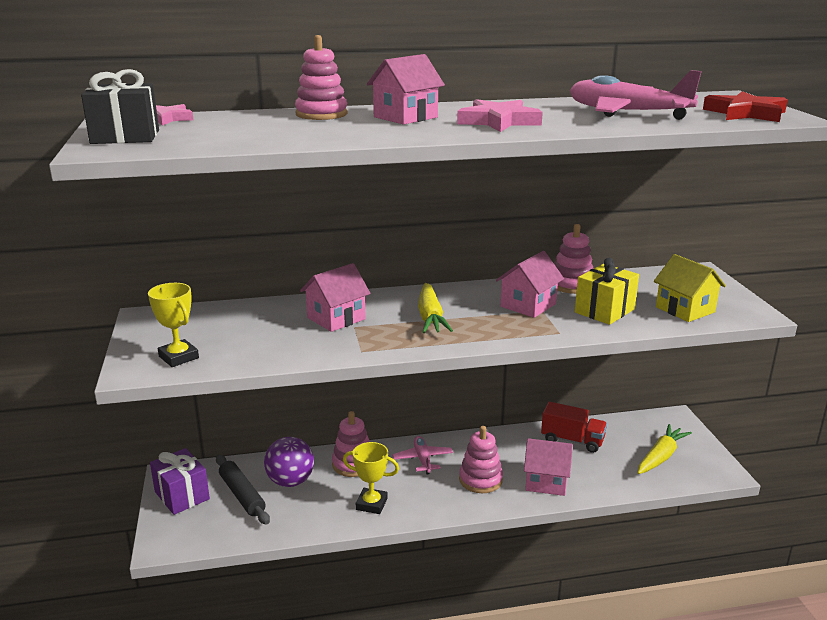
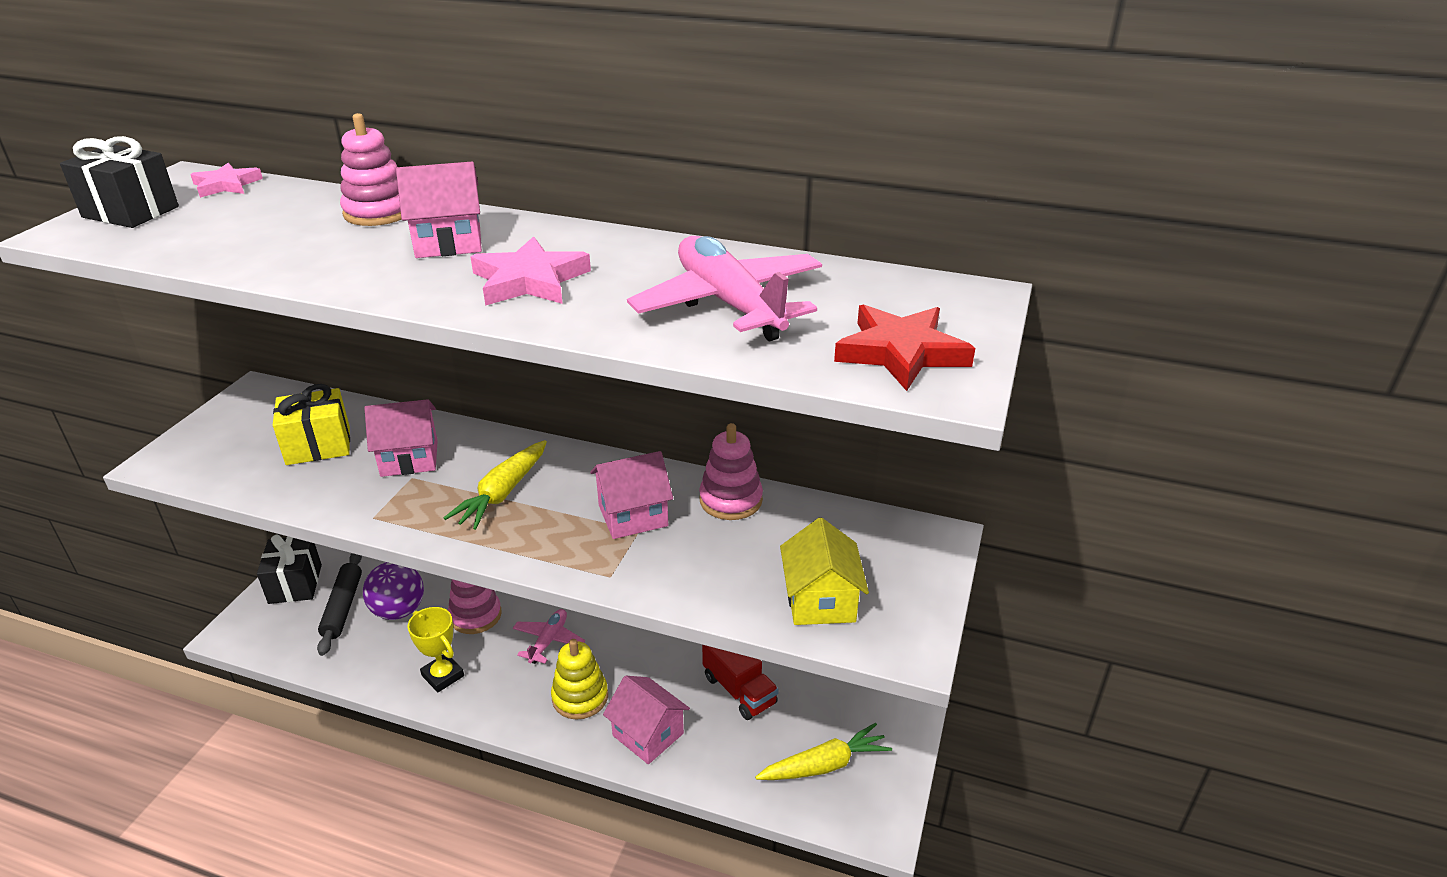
camera: 30 degrees right, 10 degrees up
yellow trophy [148,283,199,367] -> none
purple gift [150,448,210,515] -> black gift [257,534,322,604]
pink stacking toy [459,426,503,493] -> yellow stacking toy [551,639,608,720]
yellow gift [575,258,639,325] -> yellow gift moved to [273,384,350,465]

